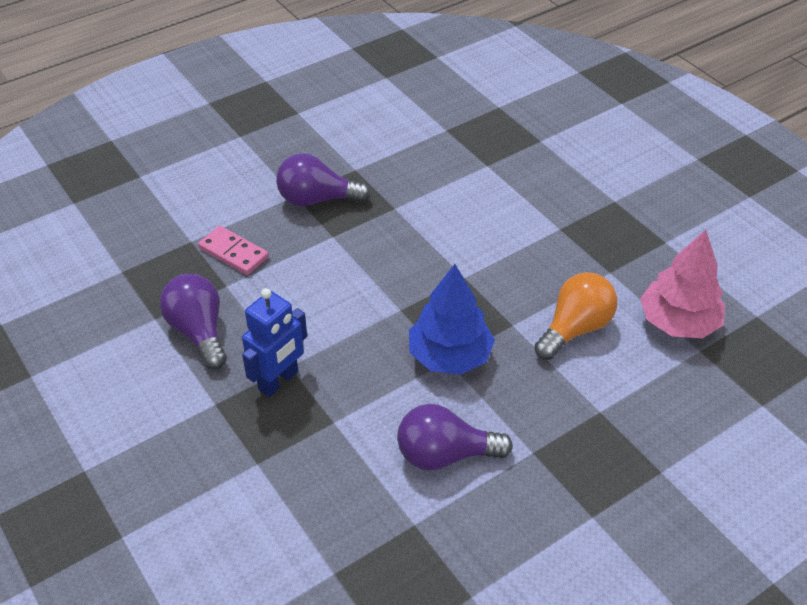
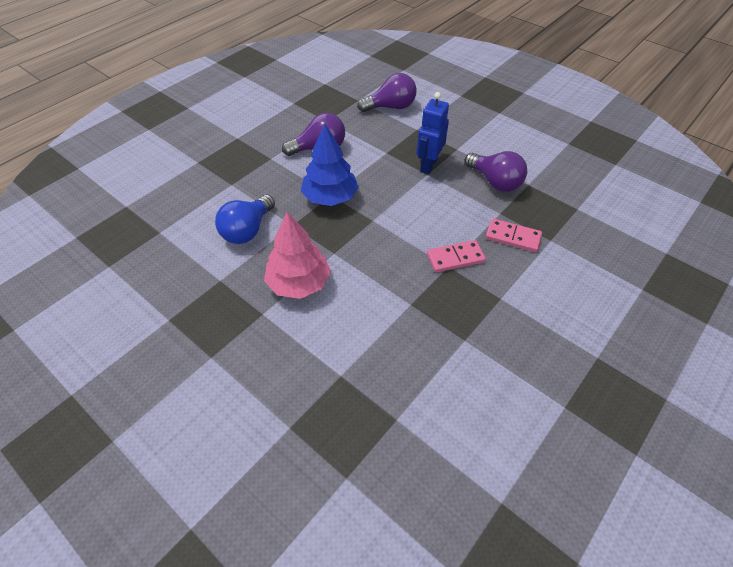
camera: 165 degrees right, 5 degrees up
purple light bulb [276,153,370,206] -> purple light bulb moved to [357,73,417,112]
orange light bulb [534,272,617,360] -> blue light bulb [215,195,275,244]
pink tree [640,230,725,338] -> pink tree moved to [264,212,331,299]
none -> pink domino [427,240,486,272]

